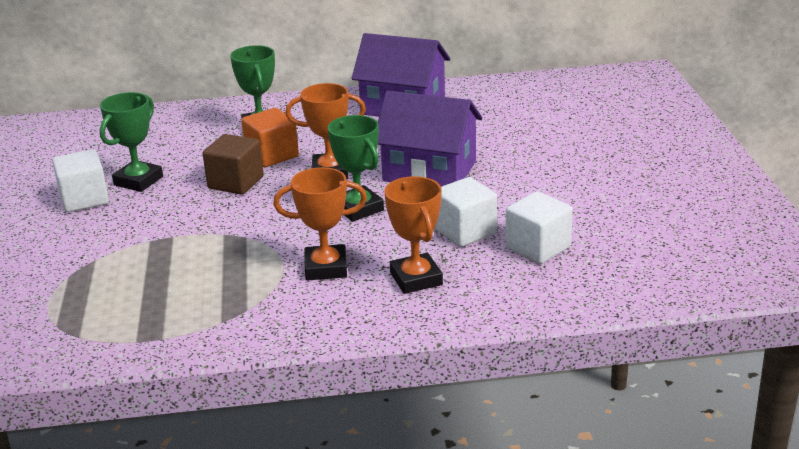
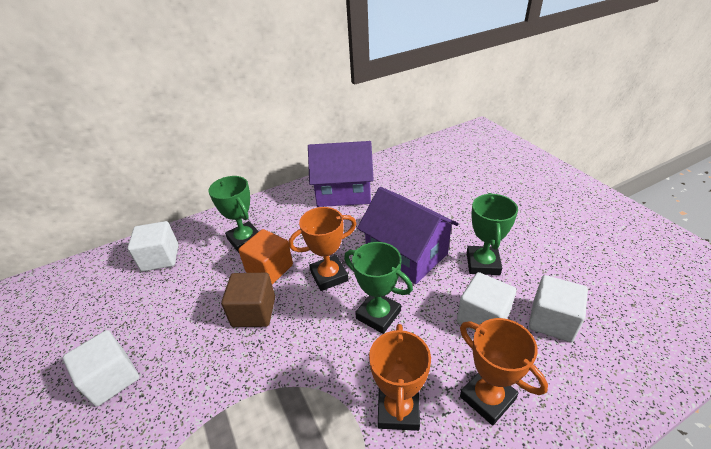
camera: 20 degrees left, 10 degrees up
green trophy [100,92,163,192] -> green trophy moved to [467,193,518,275]
orange trophy [273,167,367,280] -> orange trophy turned 60 degrees counterclockwise [369,324,431,431]
purple house [378,91,482,187] -> purple house turned 45 degrees clockwise [357,187,459,284]
none -> white cube [127,221,178,272]

